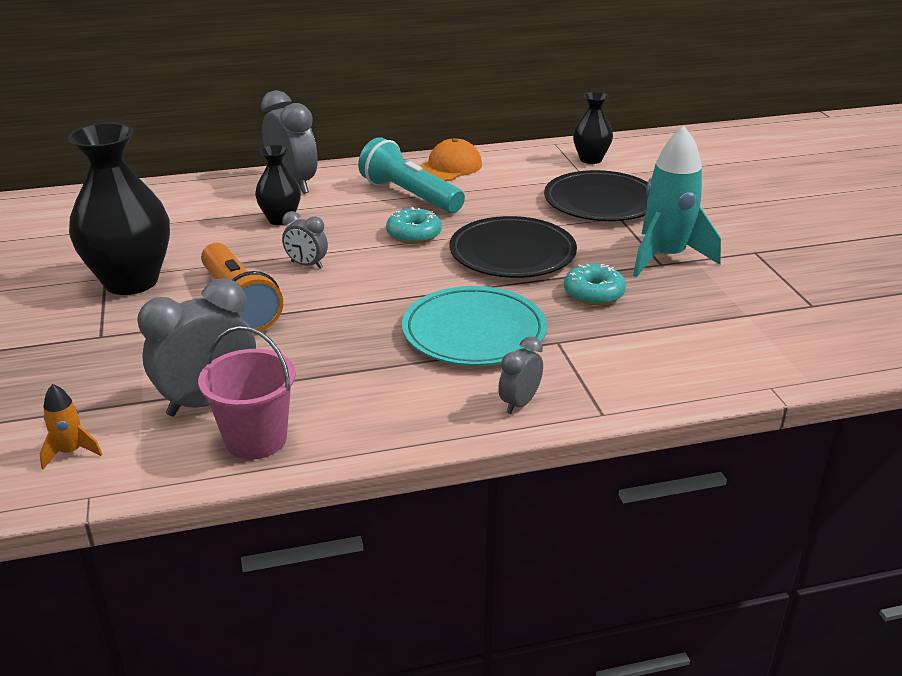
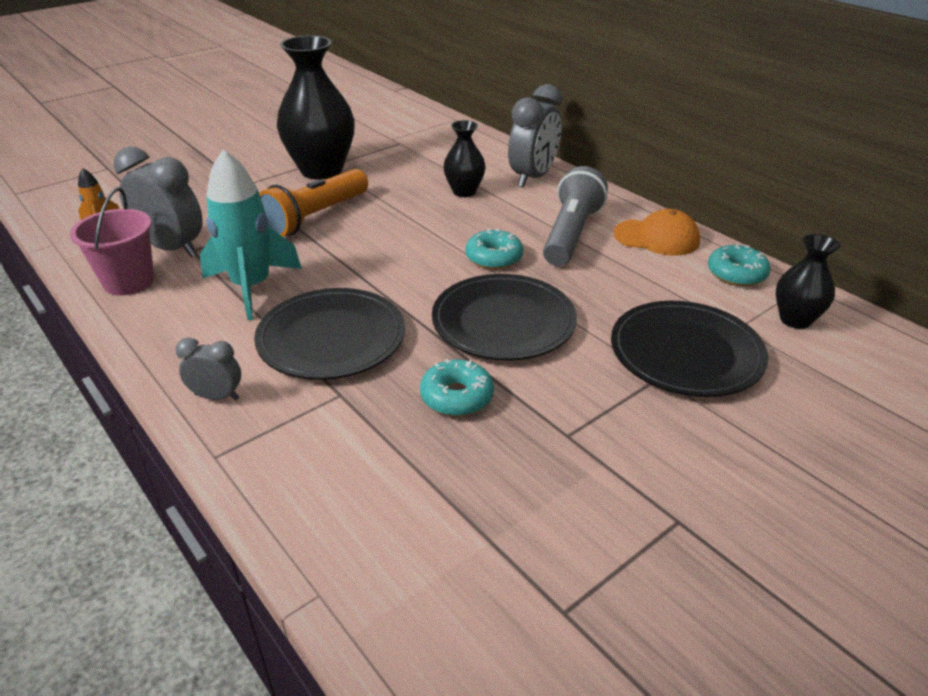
camera: 65 degrees right, 5 degrees up
grey clock [282,211,328,269] -> none
turquoise flashlight [358,137,465,213] -> grey flashlight [543,166,608,266]
turquoise plate [402,286,547,366] -> black plate [254,288,405,380]
turquoise rocket [633,126,721,277] -> turquoise rocket moved to [200,150,302,320]
none -> turquoise donut [708,243,771,286]

